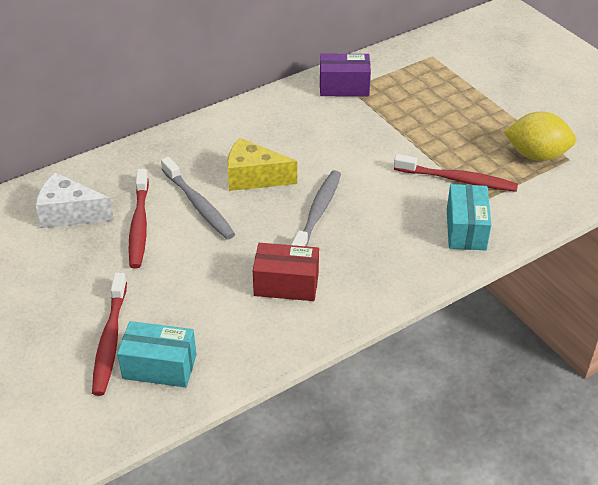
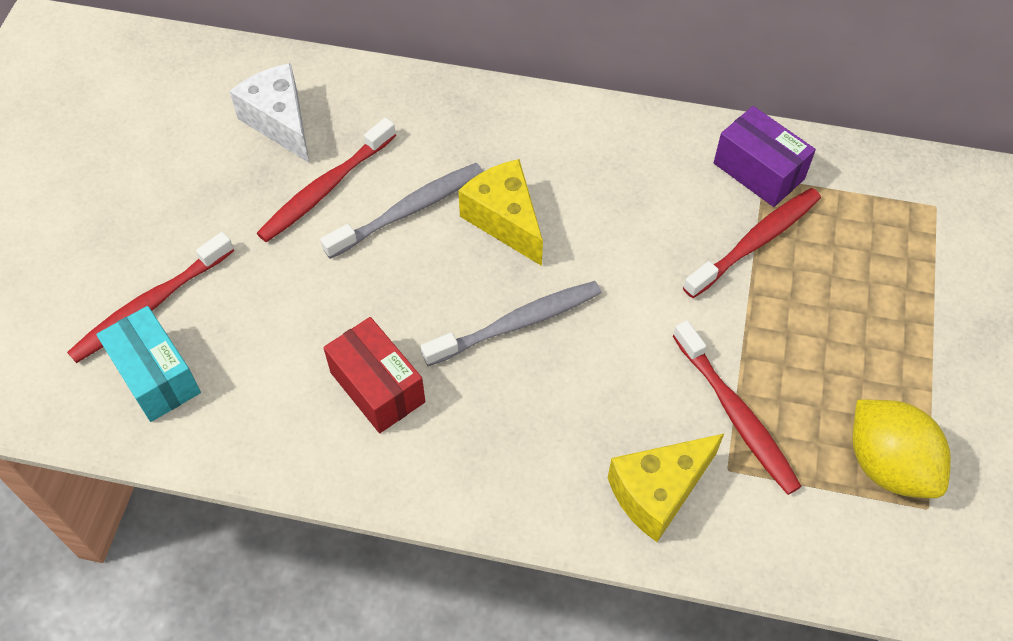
camera: 45 degrees right, 15 degrees up
grey toothbrush [161,157,235,240] -> grey toothbrush turned 135 degrees counterclockwise [320,163,483,259]
turquoise box [447,184,491,250] -> yellow cheese [608,434,724,542]
none -> red toothbrush [683,188,821,298]

